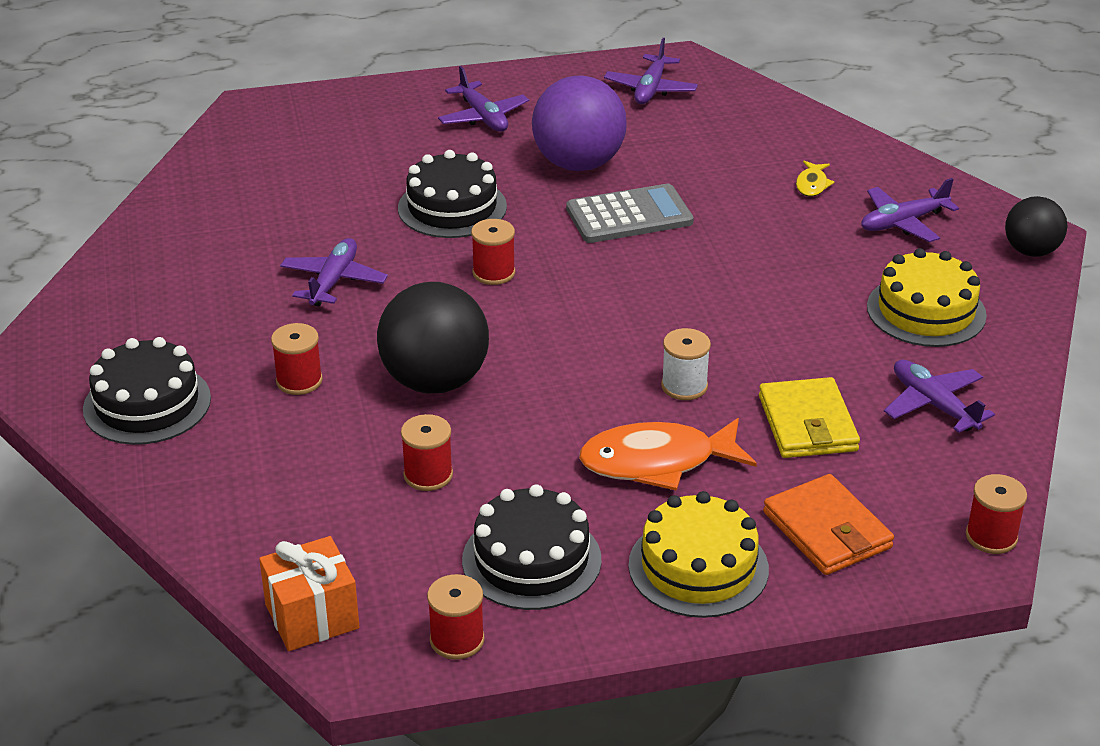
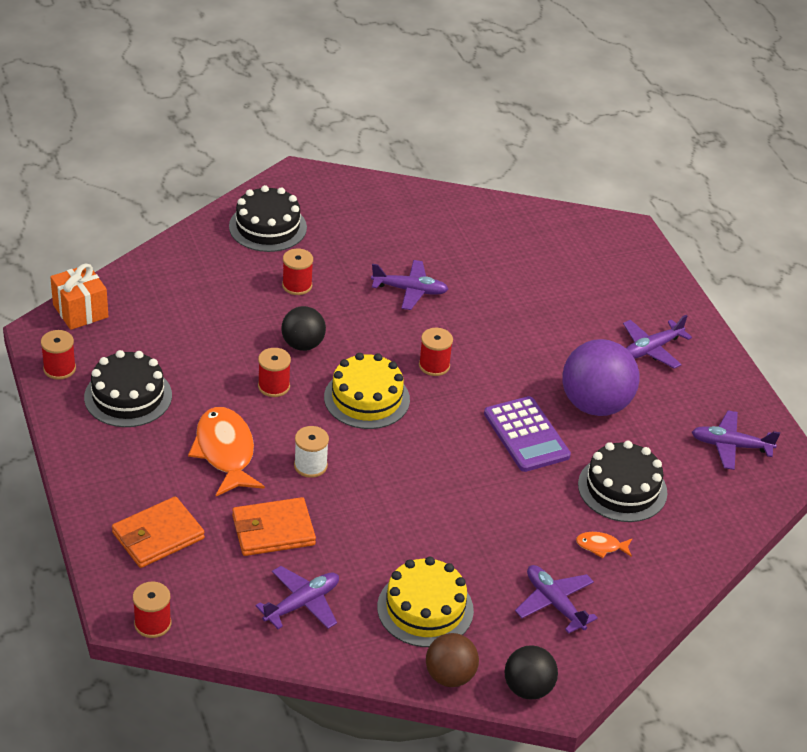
camera: 80 degrees right, 5 degrees up
black ball [377,282,489,393] -> black ball [281,306,326,351], size x0.60
black cake [398,150,507,238] -> black cake moved to [578,441,668,522]
red spool [401,414,453,491] -> red spool moved to [258,348,291,397]
grey calculator [566,184,694,243] -> purple calculator [484,396,571,472]
yellow cake [628,491,769,618] -> yellow cake moved to [324,353,410,429]
yellow wallet [759,377,860,458] -> orange wallet [232,497,316,556]
yellow fish [796,161,835,197] -> orange fish [576,532,632,558]
none -> brown ball [426,633,479,687]

